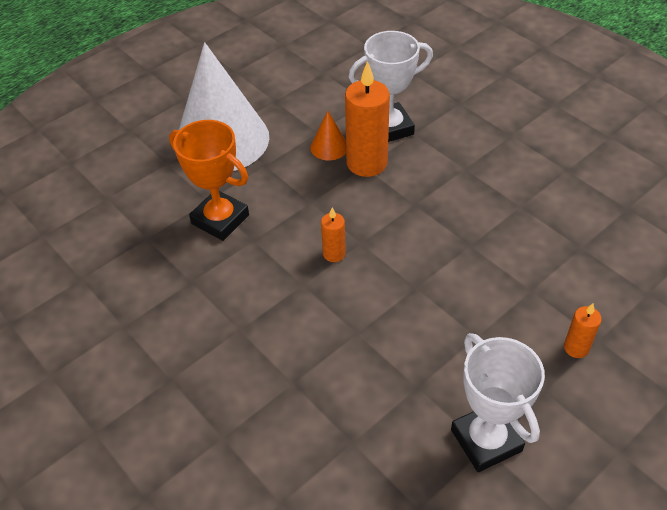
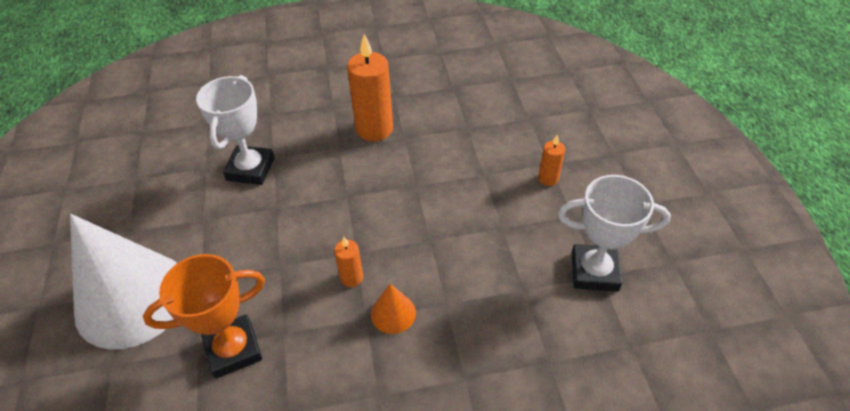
camera: 60 degrees left, 0 degrees up
orange cone [310,111,346,160] -> orange cone moved to [371,284,416,334]
orange candle [345,61,390,177] -> orange candle moved to [347,34,393,141]

